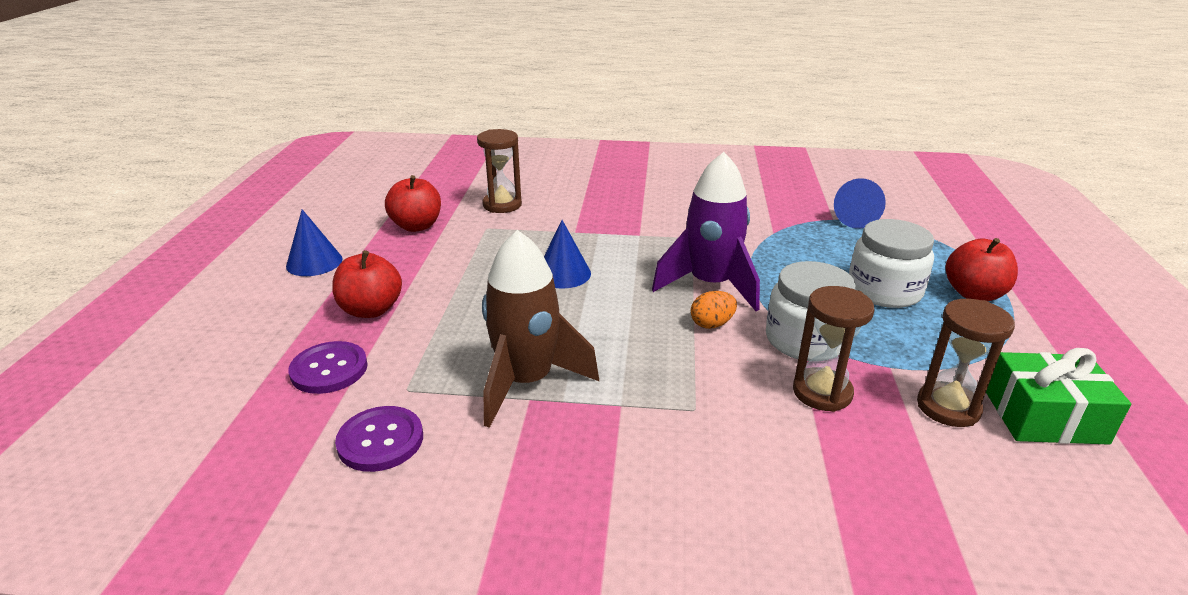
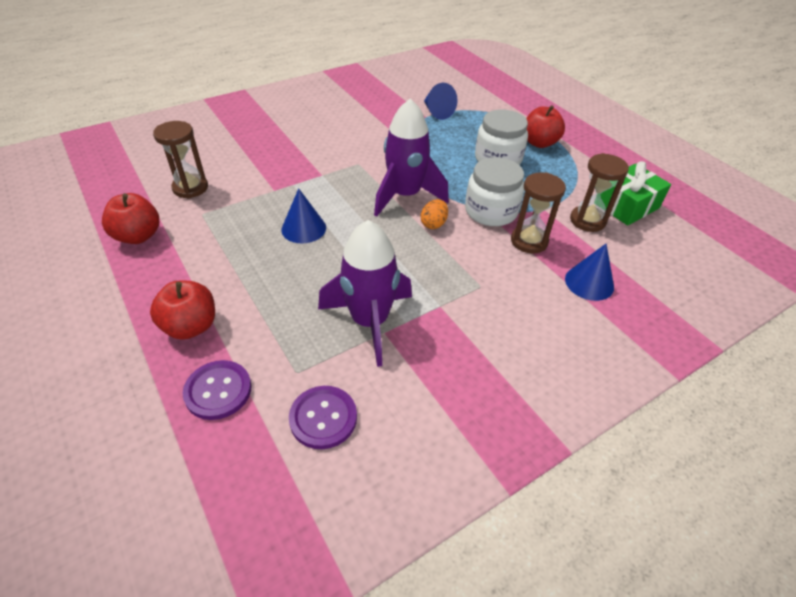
camera: 40 degrees left, 15 degrees up
blue cone [286,209,343,276] -> blue cone moved to [565,244,614,301]
brown rocket [482,230,599,428] -> purple rocket [318,220,412,367]

